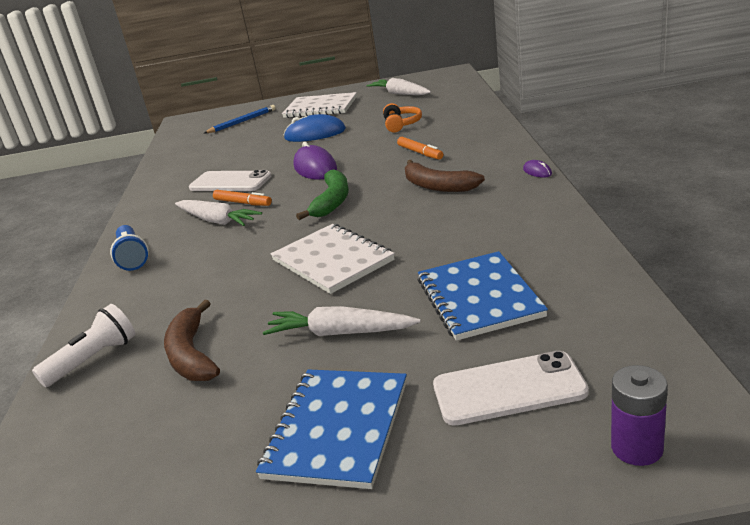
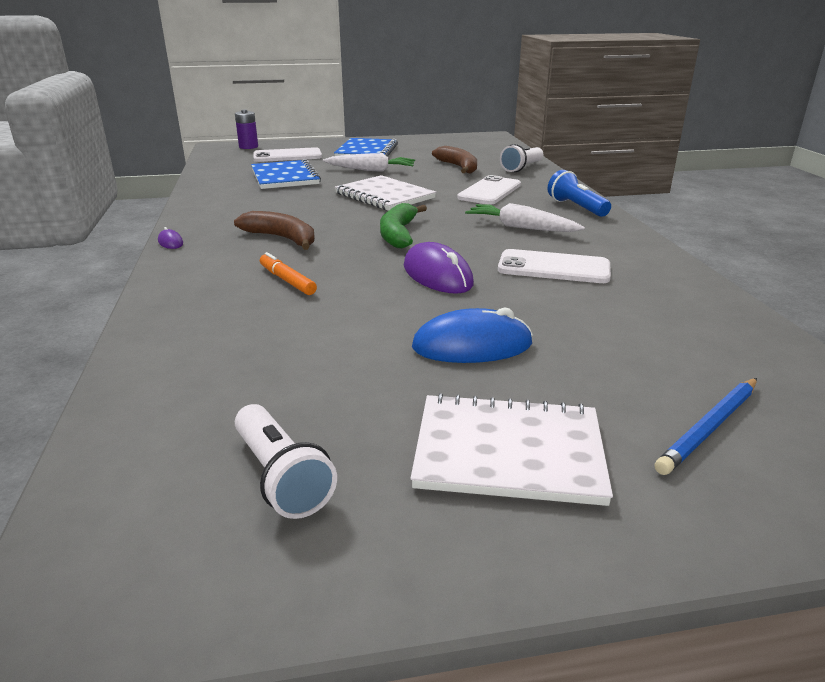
camera: 170 degrees right, 0 degrees up
orange marker [213,190,272,206] -> none
white carrot [366,78,431,95] -> white flashlight [235,404,337,519]
orange headphones [383,103,422,133] -> none
none -> white phone [457,175,521,205]

